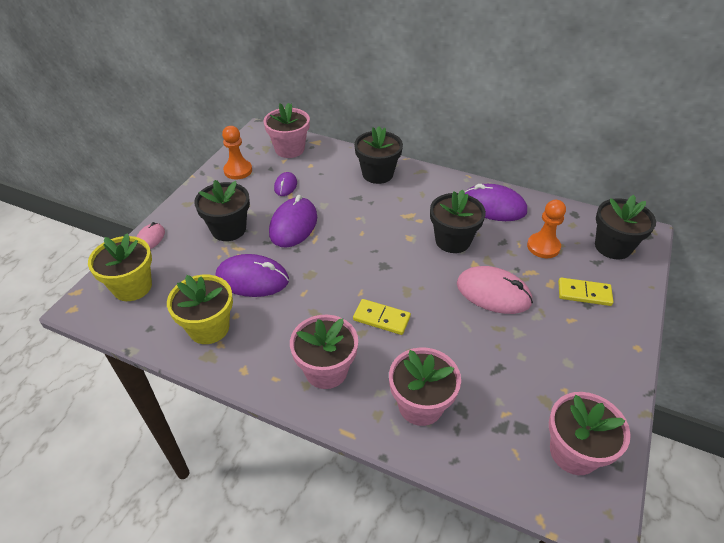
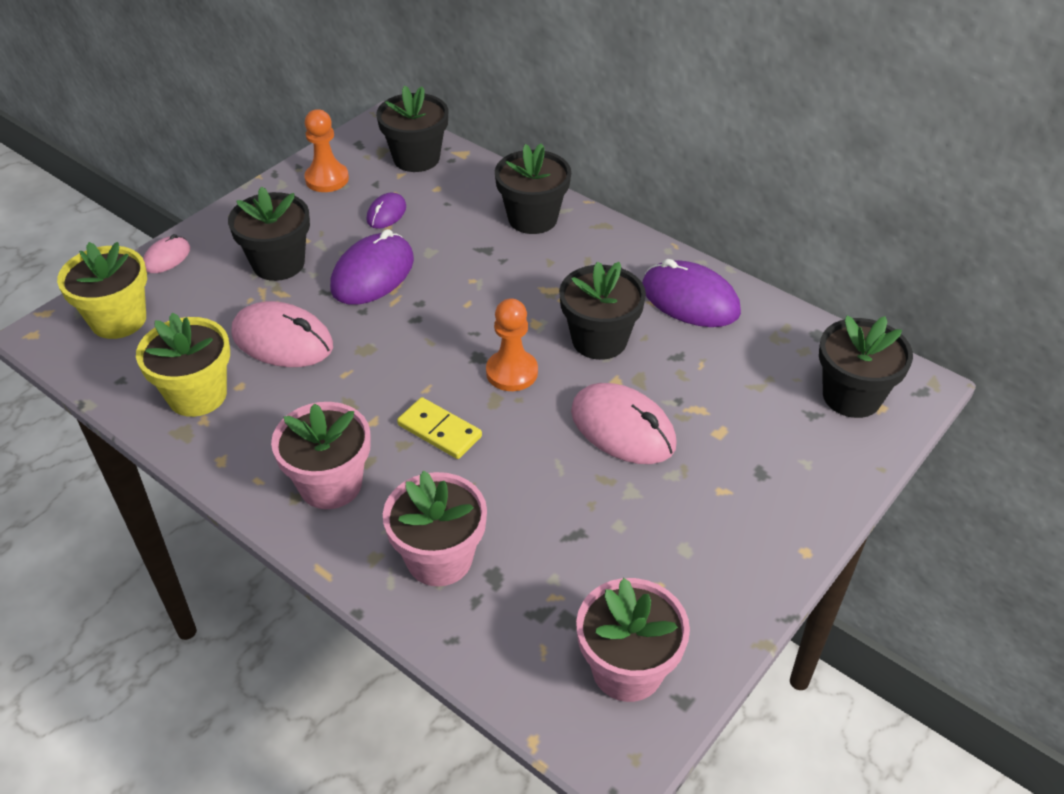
camera: 15 degrees right, 0 degrees up
purple mouse [215,254,289,297] -> pink mouse [232,301,333,367]
pink flower pot [264,103,310,158] -> black flower pot [376,85,448,172]
orange pawn [527,200,566,258] -> orange pawn moved to [486,298,538,391]
yellow domino [558,278,613,306] -> none

